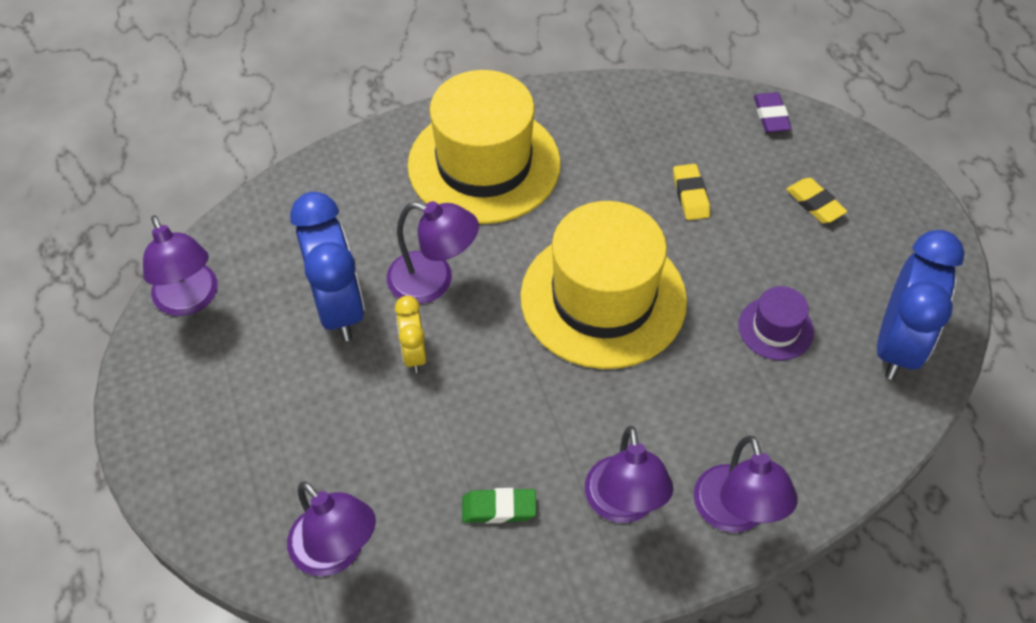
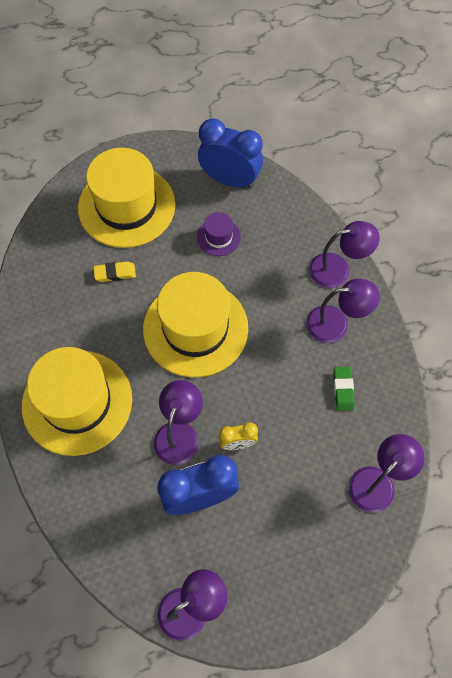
camera: 90 degrees left, 10 degrees up
purple eraser [754,92,792,133] -> none
yellow eraser [786,178,847,223] -> yellow hat [78,148,175,248]

